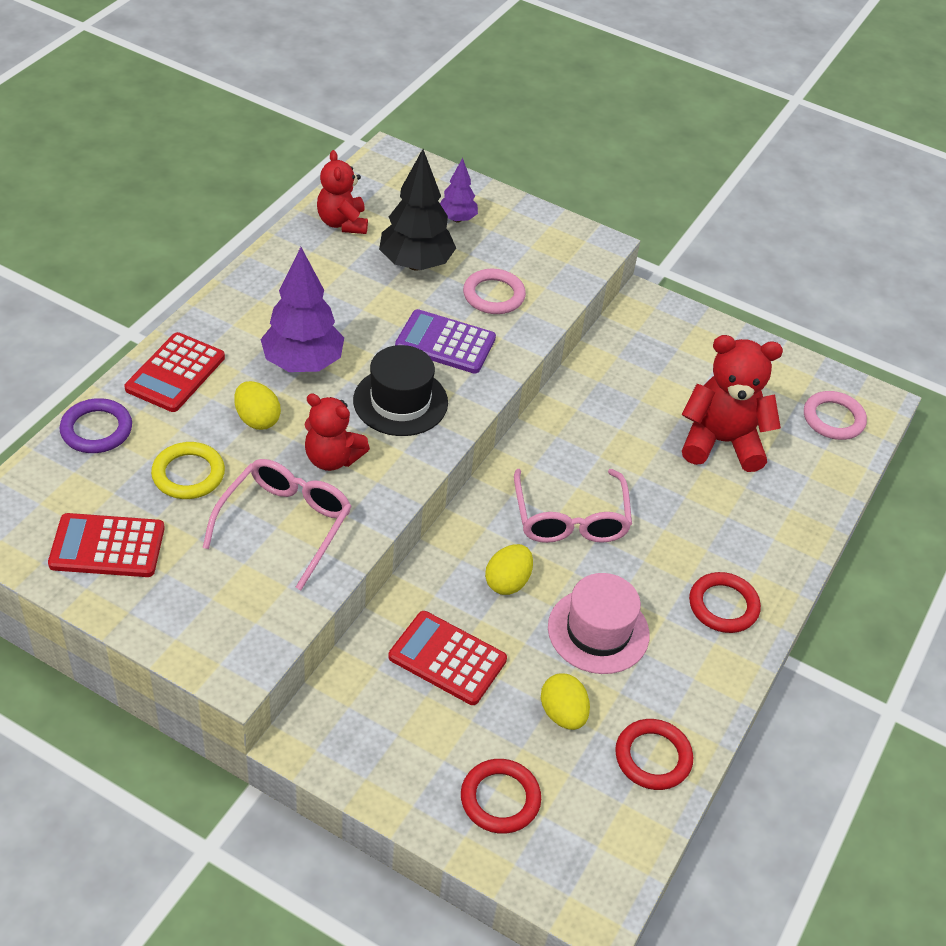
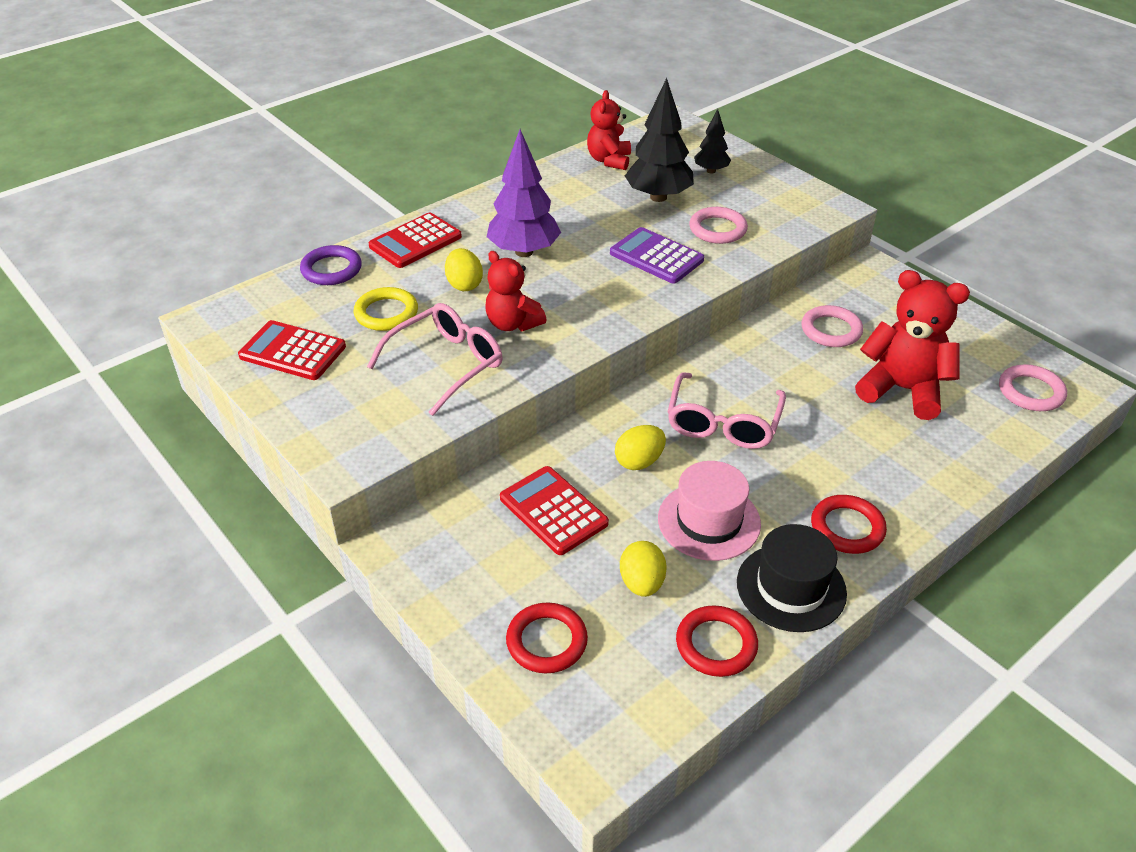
camera: 25 degrees right, 5 degrees down
black hat [353,345,448,436] -> black hat moved to [737,524,847,632]
purple tree [440,158,478,222] -> black tree [694,109,731,173]
none -> pink ring [802,305,863,347]

